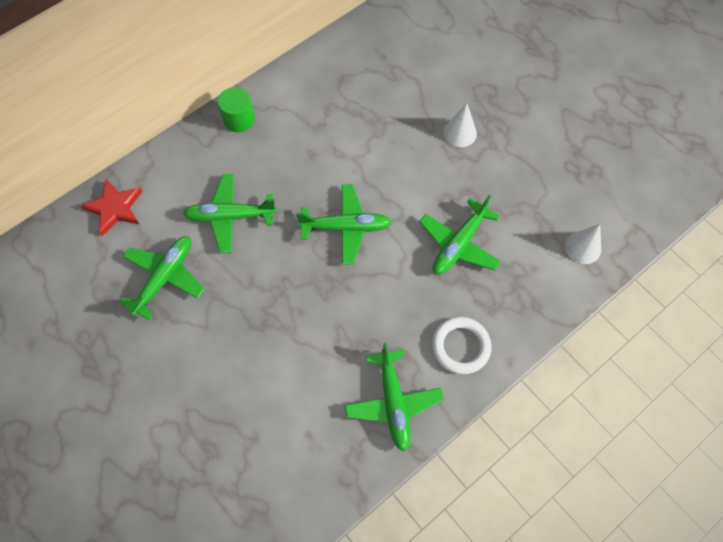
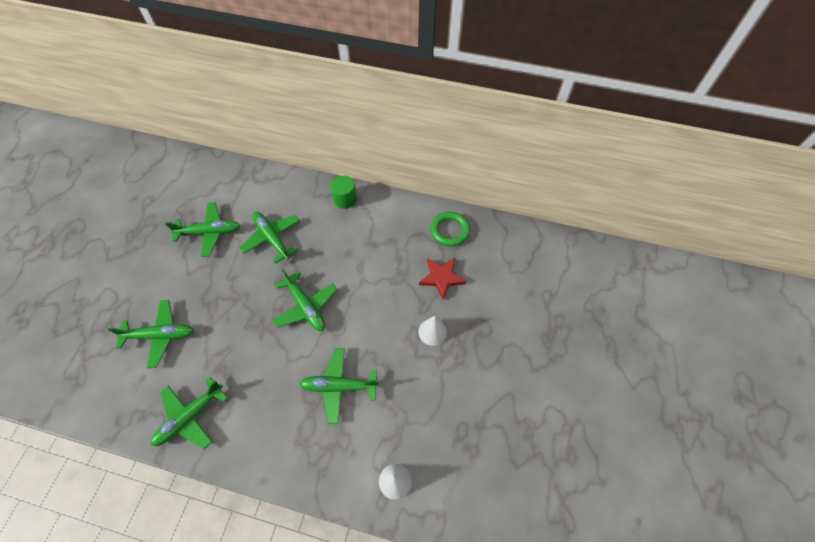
camera: 55 degrees right, 5 degrees down
red star [81,179,143,236] -> red star moved to [419,258,466,300]
white ring [432,317,492,374] -> none
none -> green plane [108,300,194,368]
none -> green ring [430,212,470,246]

